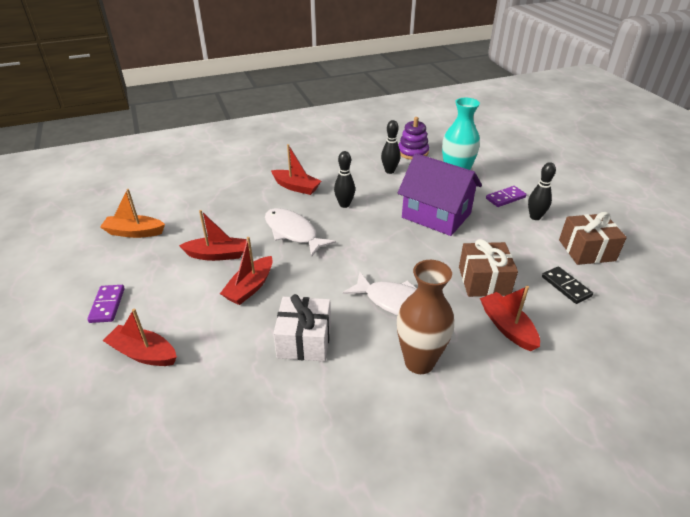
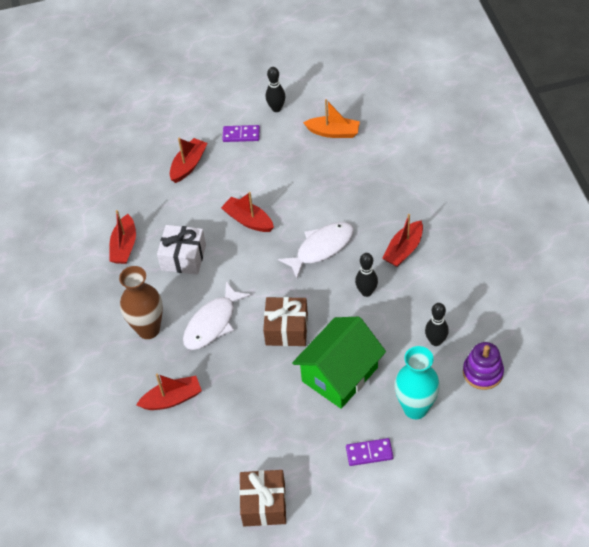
camera: 100 degrees right, 15 degrees up
orange boat [100,189,165,238] -> orange boat turned 90 degrees clockwise [303,99,360,138]
red boat [179,210,247,261] -> red boat moved to [109,210,136,264]
purple house [398,153,482,236] -> green house [292,317,386,409]
brown gift [459,239,518,297] -> brown gift moved to [263,297,308,346]
purple domino [486,186,527,207] -> purple domino turned 75 degrees counterclockwise [346,438,393,466]
black bowling pin [528,162,556,220] -> black bowling pin moved to [266,67,285,112]
black domino [542,266,593,304] -> none

